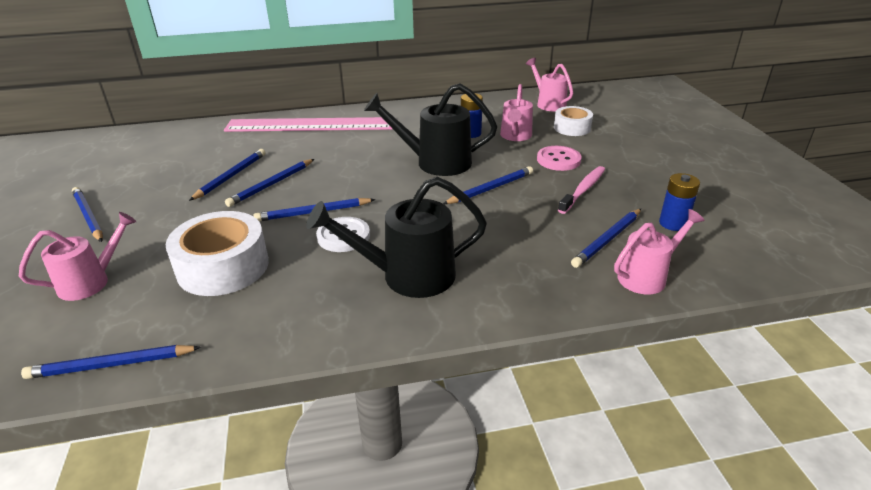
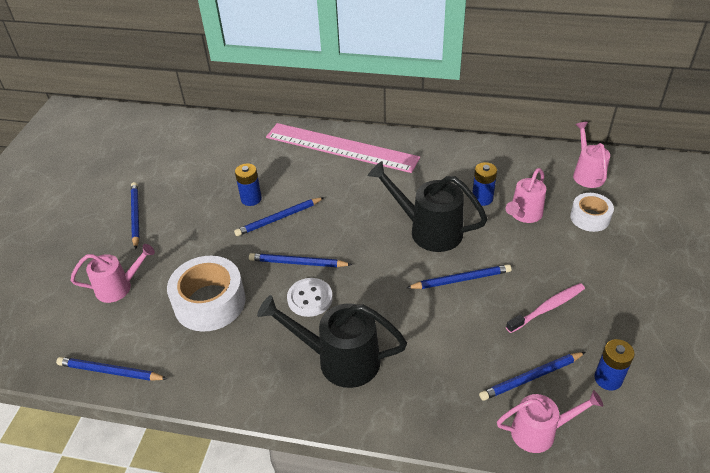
camera: 25 degrees right, 10 degrees up
blue pencil [189,149,266,201] -> blue battery [235,163,262,206]
pink button [537,146,582,171] -> none

